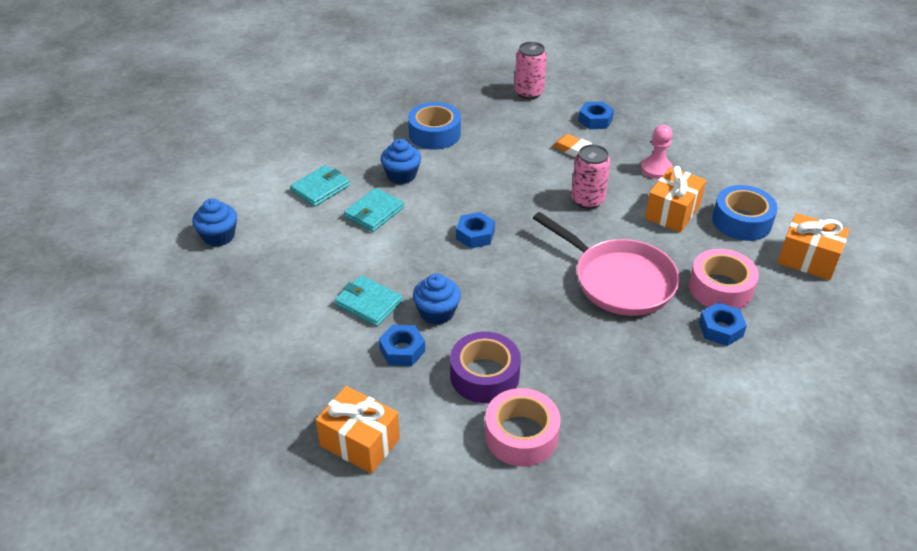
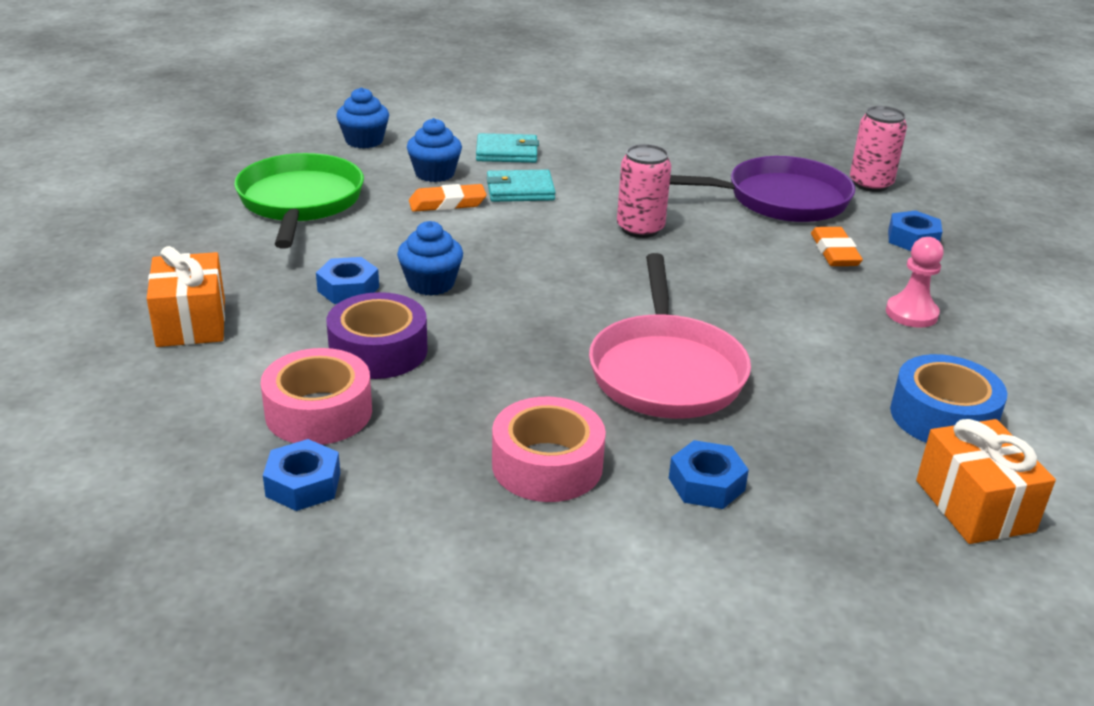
camera: 45 degrees right, 10 degrees down
turquoise wallet [335,275,403,326] -> none
blue cupcake [381,139,421,184] -> blue cupcake moved to [407,118,462,182]
blue tape [408,102,461,150] -> none
blue nut [456,212,495,248] -> blue nut moved to [263,439,340,511]
pink can [571,144,611,209] -> pink can moved to [617,144,671,238]
orange gift [645,166,706,233] -> none
pink tape [689,249,759,309] -> pink tape moved to [492,397,606,502]
none -> green pan [234,153,364,249]
none -> orange eraser [409,184,487,212]
none -> purple pan [670,156,855,222]

